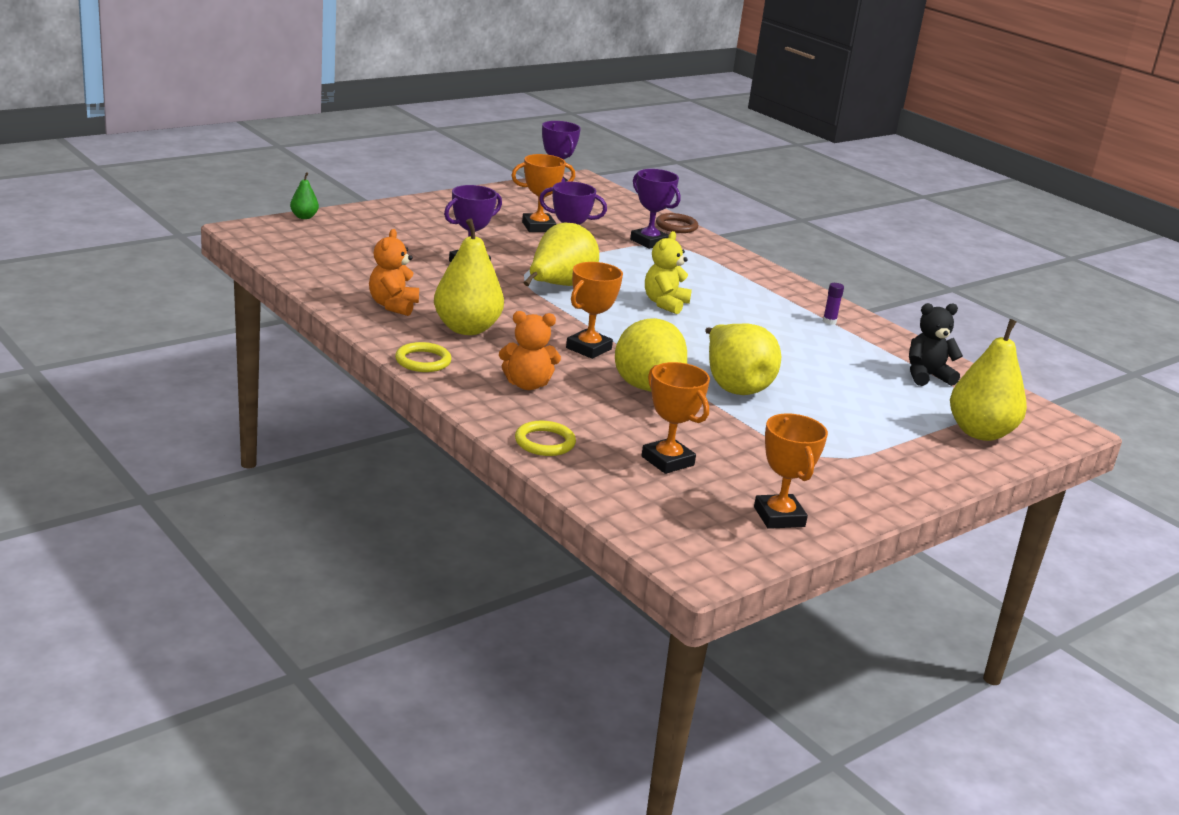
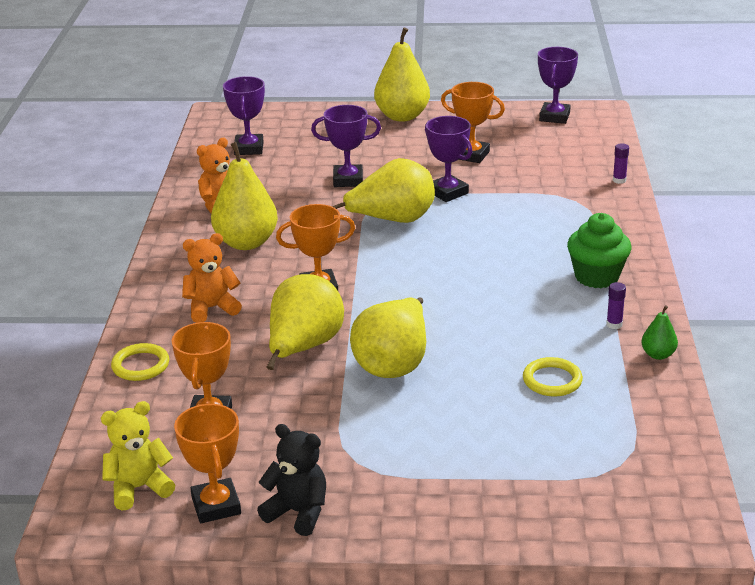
camera: 45 degrees right, 5 degrees up
green pear [290,172,319,219] -> green pear moved to [641,305,678,360]
yellow ring [395,342,452,372] -> yellow ring moved to [523,357,583,397]
orange teddy bear [499,311,561,390] -> orange teddy bear turned 120 degrees clockwise [182,233,242,323]
purple trophy [630,169,680,249] -> purple trophy moved to [223,76,265,155]
yellow teddy bear [645,231,692,314] -> yellow teddy bear moved to [101,401,175,511]
brown ring [656,213,698,233] -> purple glue stick [613,143,629,184]
orange trophy [754,413,828,529] -> orange trophy turned 45 degrees counterclockwise [174,404,241,523]
black teddy bear [909,303,963,386] -> black teddy bear moved to [257,424,326,536]
yellow pear [950,319,1027,441] -> yellow pear moved to [374,27,430,122]
none -> green cupcake [567,213,631,288]

